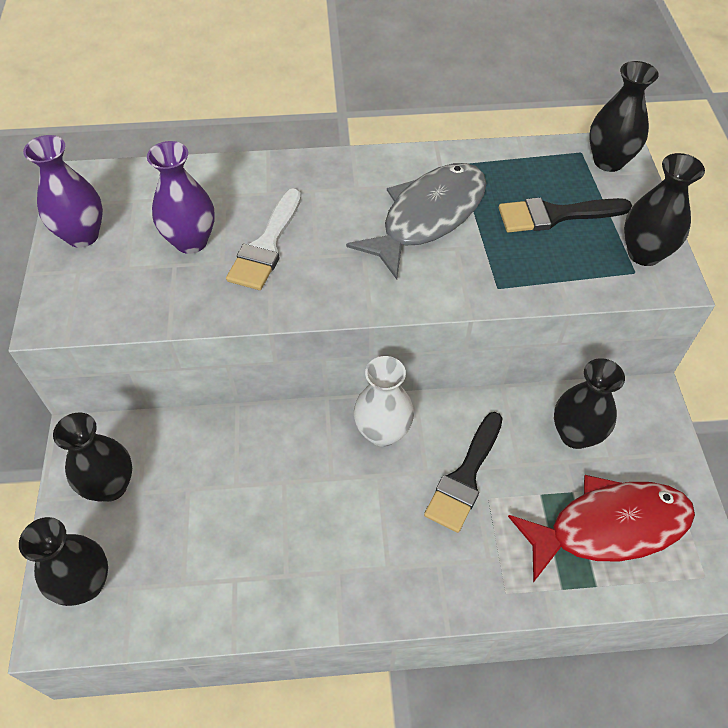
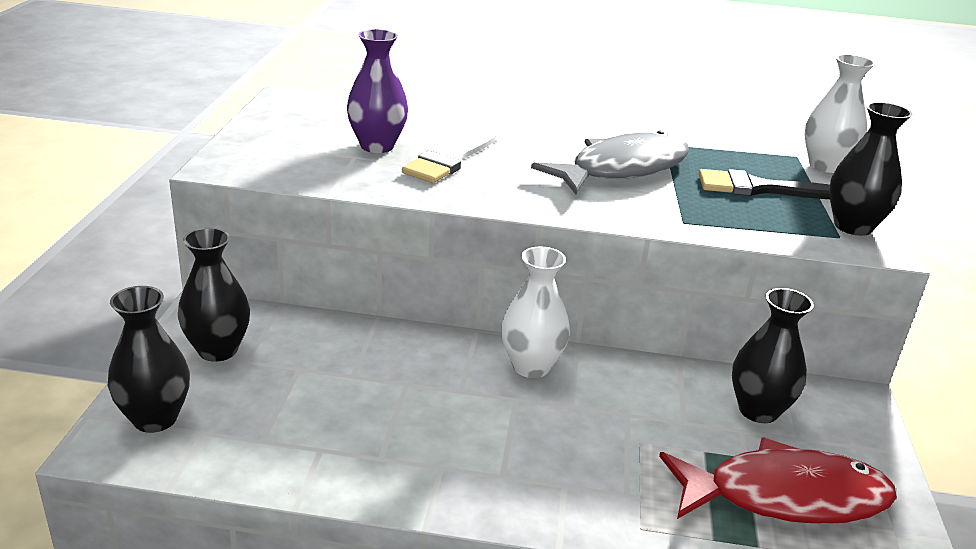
camera: 10 degrees right, 25 degrees down
purple vase [23,135,103,248] -> none
black brush [424,412,503,533] -> none
black vase [589,61,659,172] -> white vase [804,54,875,173]

